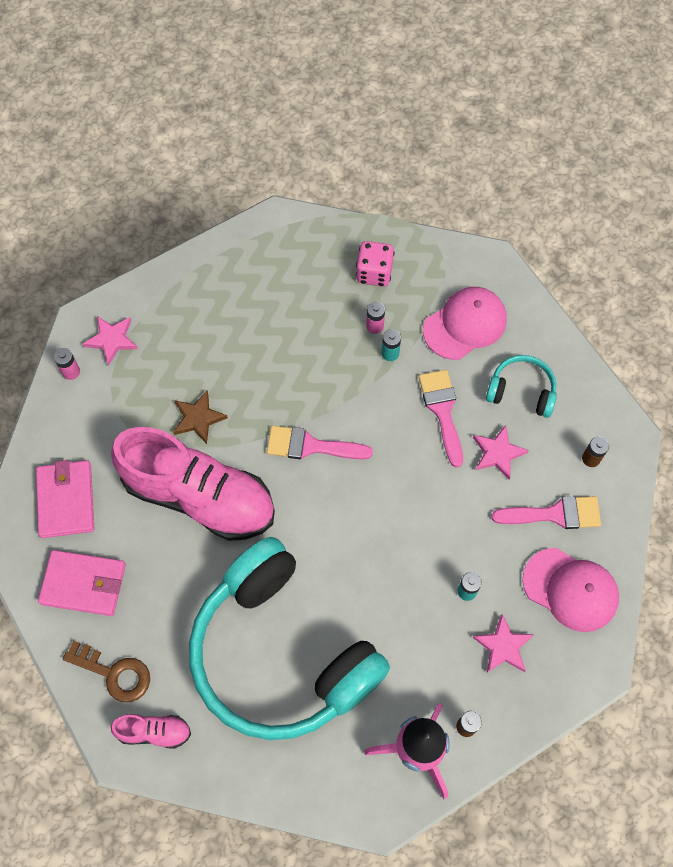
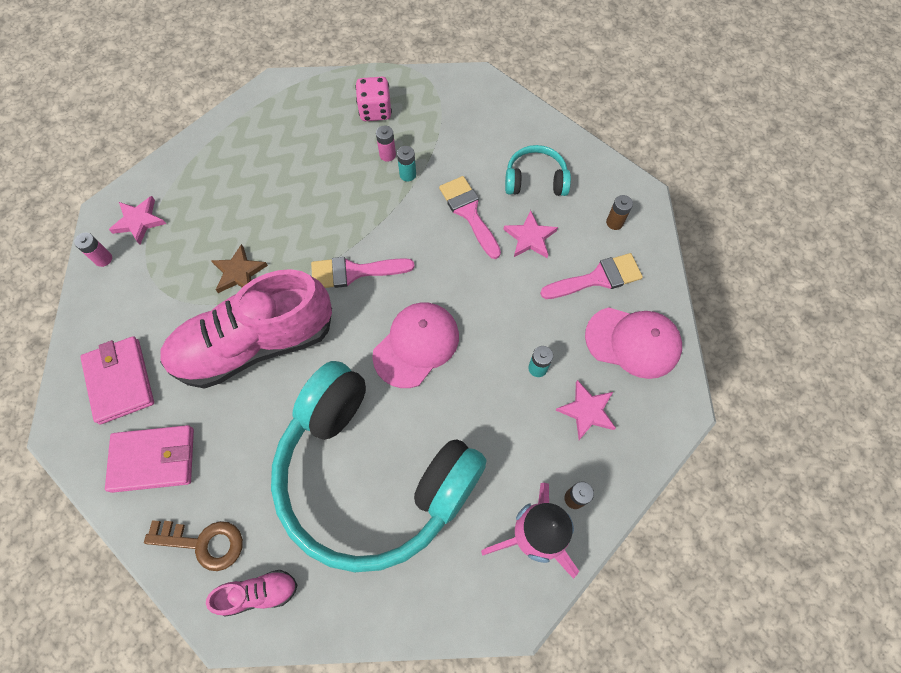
camera: 15 degrees left, 0 degrees up
pink shoe [111,427,275,541] -> pink shoe turned 150 degrees clockwise [160,269,332,389]
pink cap [423,287,507,360] -> pink cap moved to [372,302,459,388]

